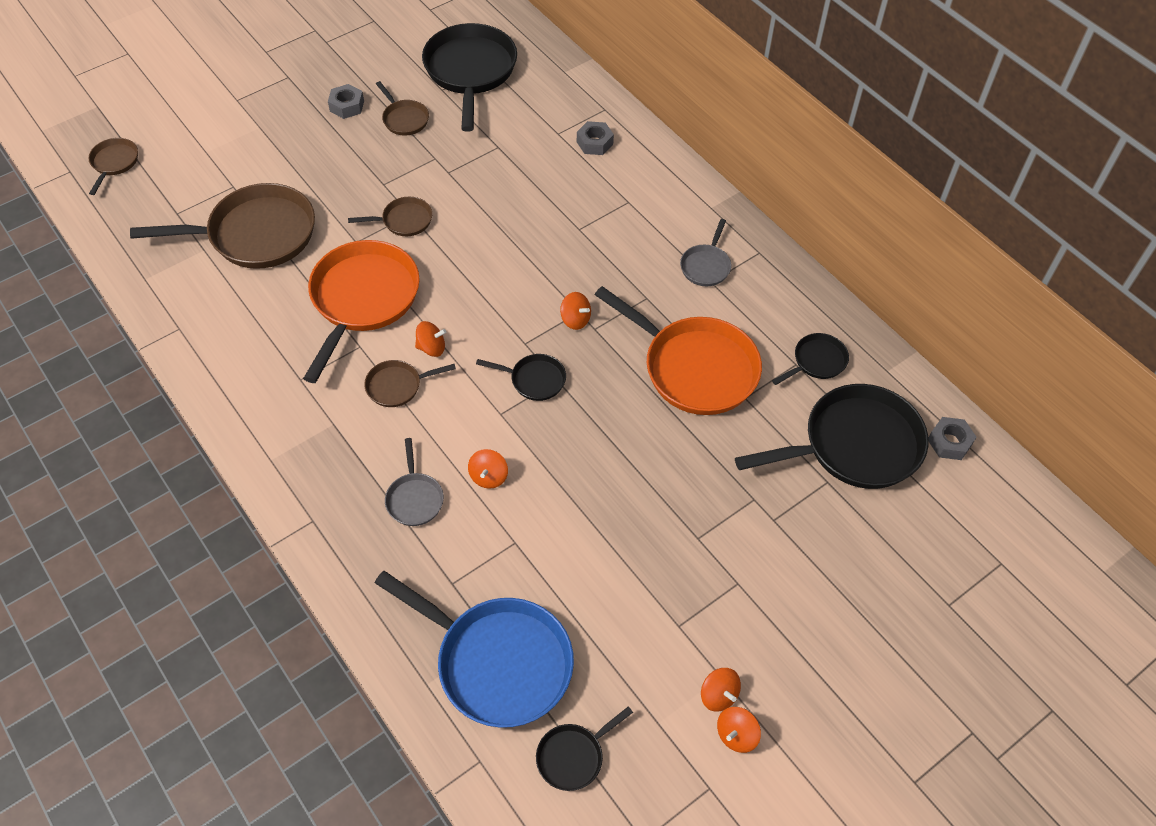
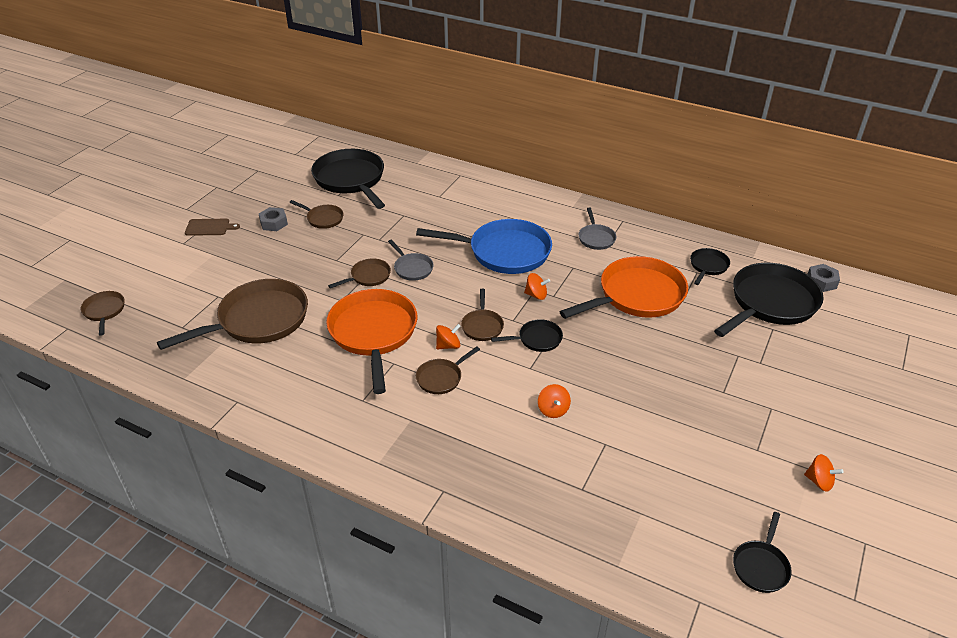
camera: 25 degrees left, 15 degrees down
blue pan [375,571,574,728] -> blue pan moved to [416,219,552,274]
grey pan [385,438,444,526] -> grey pan moved to [388,240,434,281]
grey nut [577,121,614,155] -> none
orange pan [595,286,762,415] -> orange pan turned 45 degrees counterclockwise [560,256,688,319]
orange spinning top [717,707,761,753] -> none
none -> brown cutting board [185,219,240,236]
none -> brown pan [461,289,504,341]

